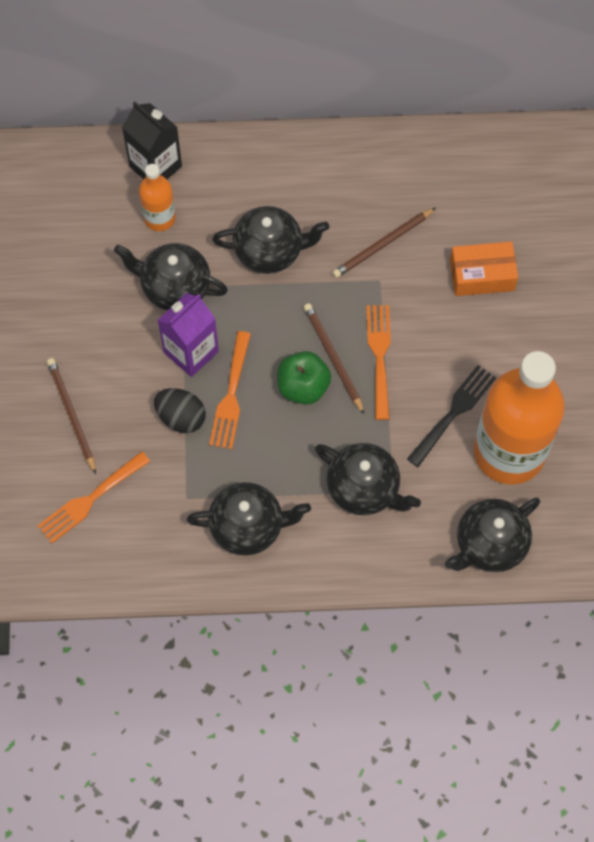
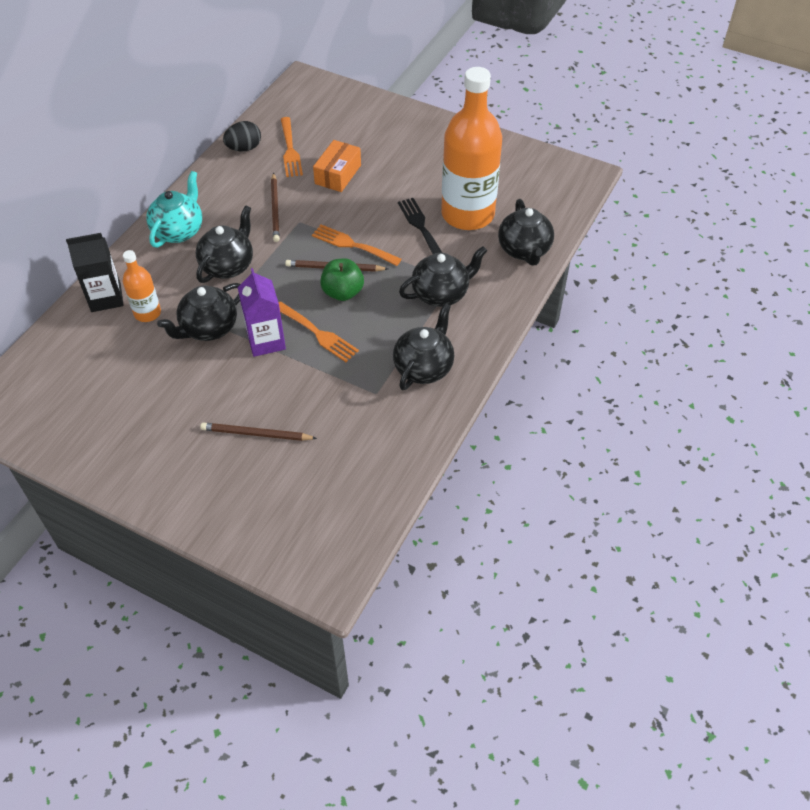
camera: 60 degrees left, 15 degrees down
orange fork [38,451,150,543] -> orange fork moved to [281,117,303,177]
black egg [154,388,206,433] -> black egg moved to [223,121,261,152]
none -> turquoise teapot [146,171,202,248]

